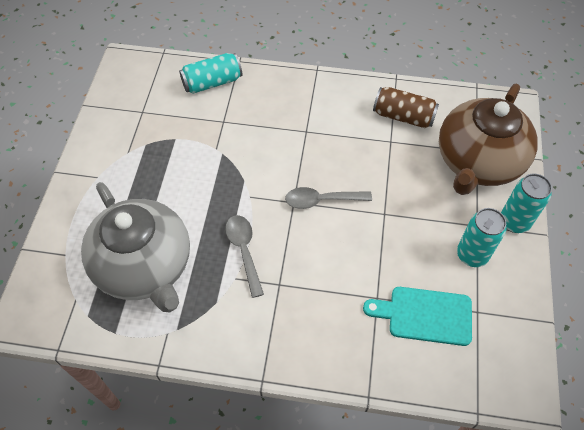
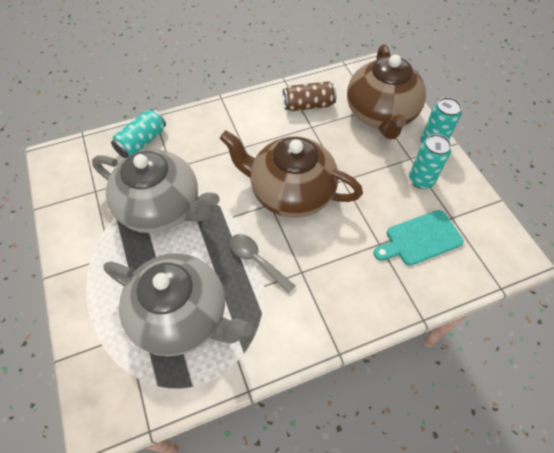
camera: 30 degrees left, 0 degrees up
grey spoon [285,187,372,209] -> brown teapot [220,130,363,218]
none -> grey teapot [92,150,220,233]

